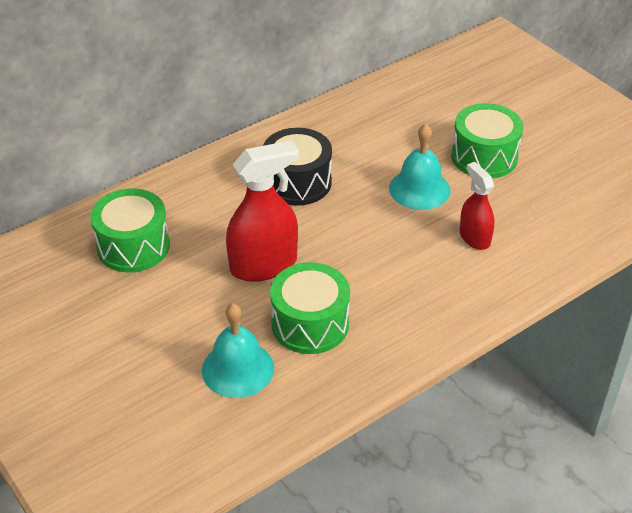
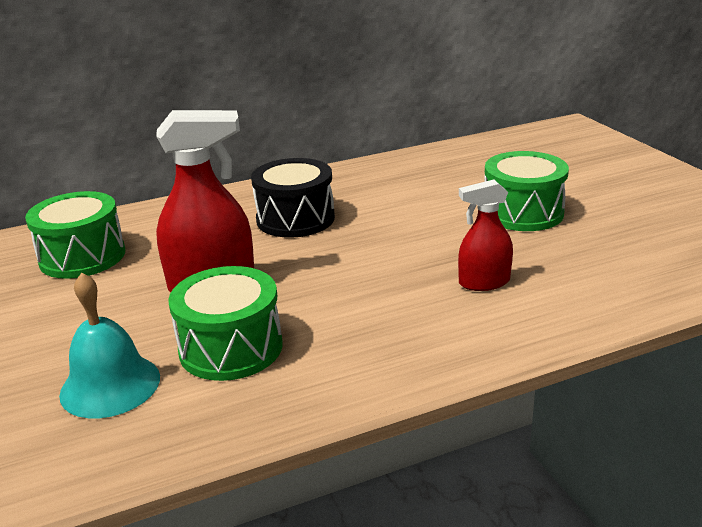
camera: 15 degrees right, 15 degrees down
turquoise bell [389,124,451,210] -> none
red spray bottle [460,162,494,250] -> red spray bottle turned 90 degrees counterclockwise [458,179,513,291]

